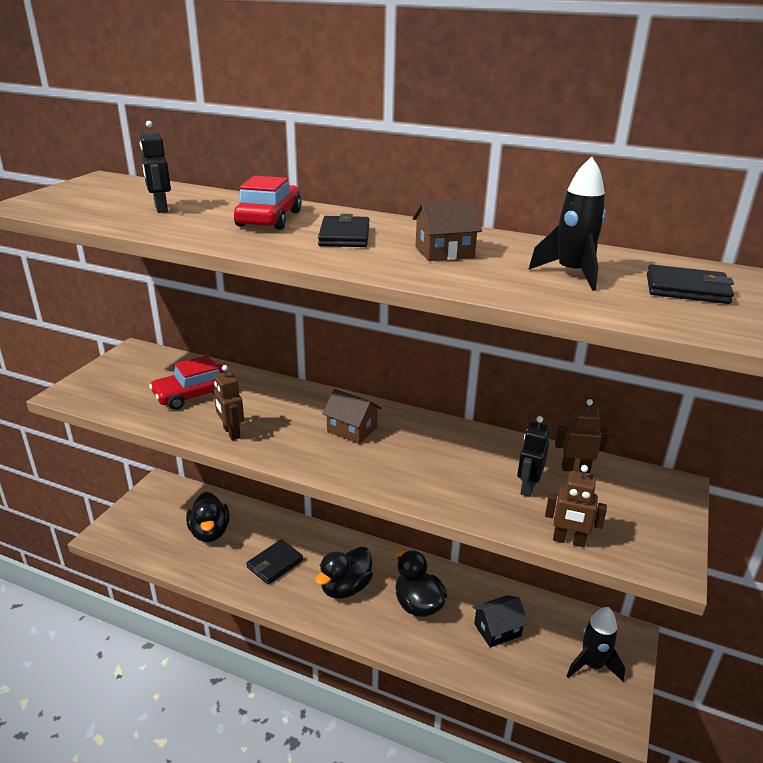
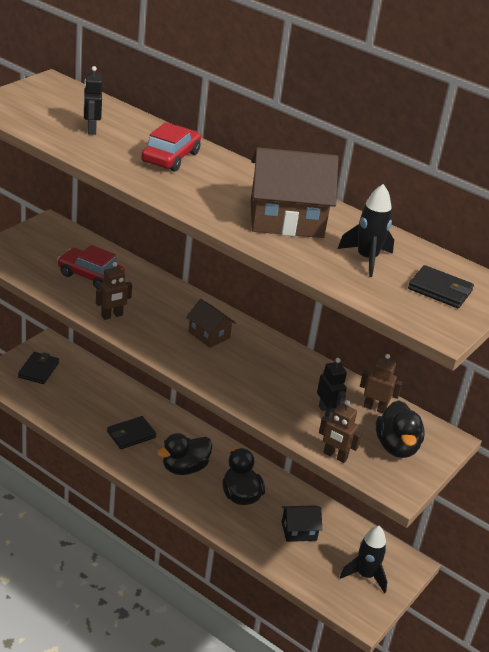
camera: 10 degrees right, 5 degrees up
red car [149,355,228,410] -> red car turned 45 degrees clockwise [57,245,125,289]
black duck [186,492,230,542] -> black duck moved to [376,400,425,458]
brown robot [214,365,244,440] -> brown robot turned 105 degrees counterclockwise [96,262,132,320]
black wallet [318,214,369,247] -> black wallet moved to [18,352,59,384]
brown house [413,200,482,261] -> brown house [251,147,339,238], size x1.92
black robot [517,416,550,497] -> black robot turned 120 degrees clockwise [317,358,347,419]

